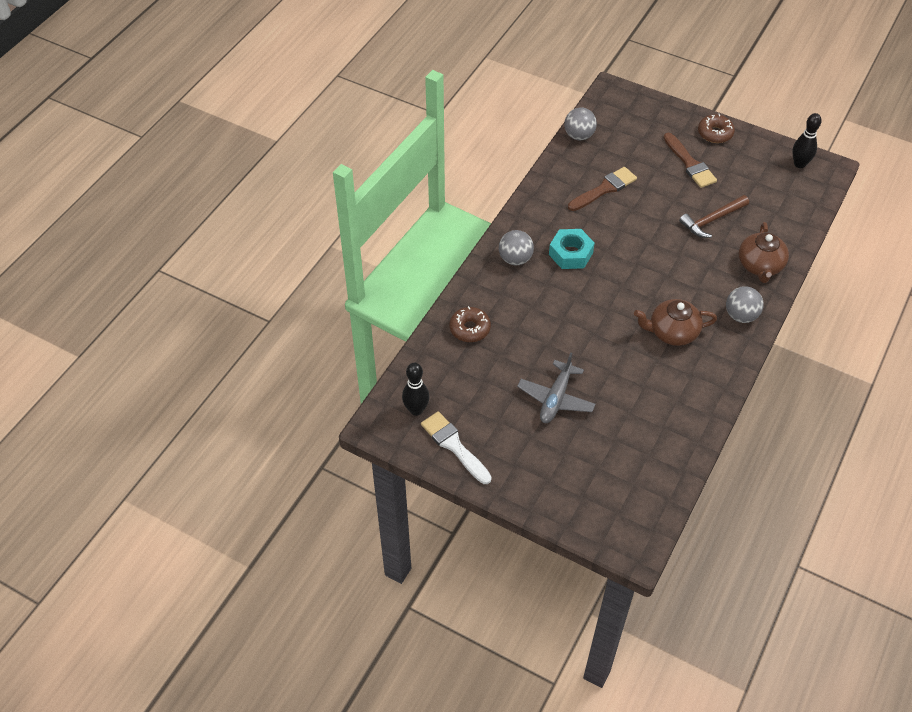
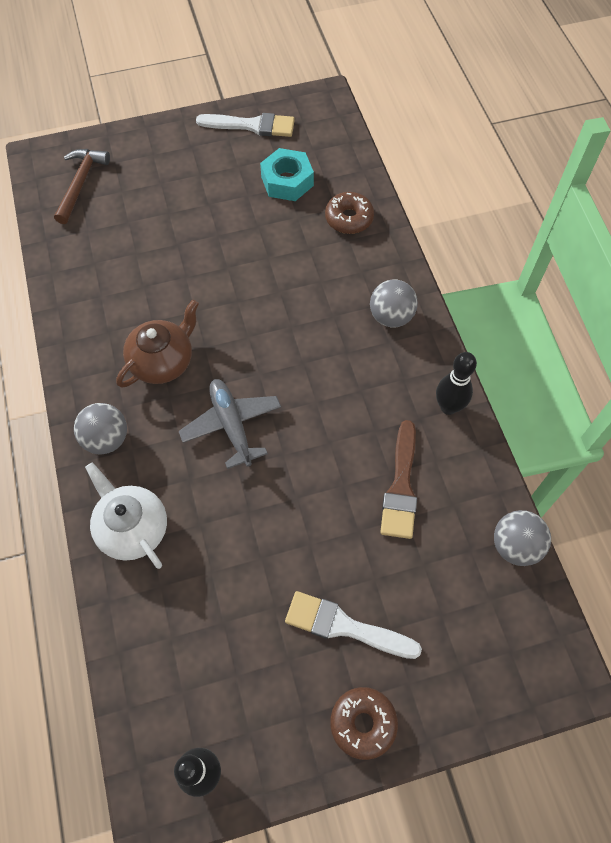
camera: 135 degrees right, 10 degrees up
black bowling pin [402,363,430,416] -> black bowling pin moved to [436,352,477,415]
grey plane [517,353,596,423] -> grey plane moved to [178,379,281,469]
turquoise nut [549,229,595,269] -> turquoise nut moved to [260,148,314,201]
brown brush [664,133,717,188] -> white brush [285,591,422,659]
brown hammer [679,195,749,238] -> brown hammer moved to [54,149,110,224]
brown teapot [739,222,789,283] -> white teapot [85,462,167,569]

